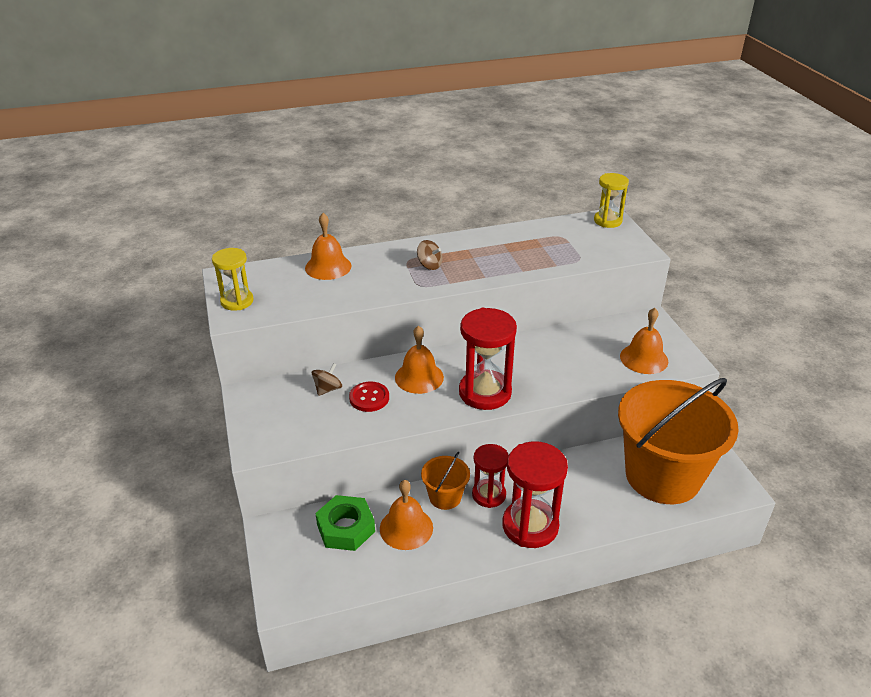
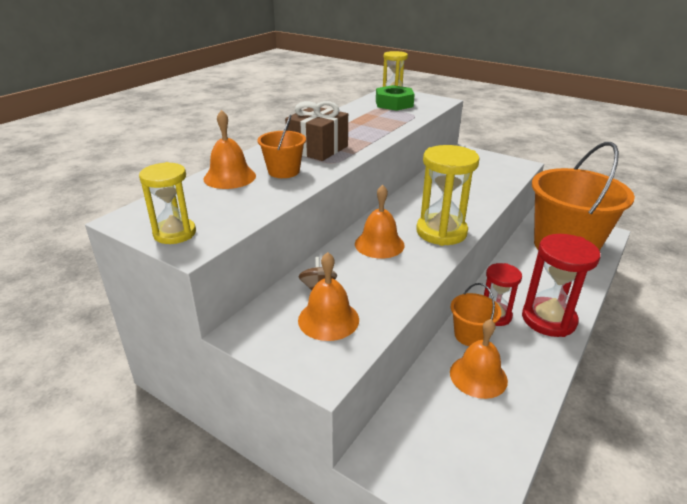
camera: 40 degrees left, 5 degrees down
green nut [315,495,375,551] -> green nut moved to [376,85,415,111]
red button [349,382,389,412] -> none
brown spinning top [417,240,442,270] -> brown gift [285,101,348,161]
red hourglass [459,308,517,410] -> yellow hourglass [416,145,480,246]
orange bell [620,308,668,374] -> orange bell moved to [298,252,359,341]
none -> orange bucket [257,115,306,178]

